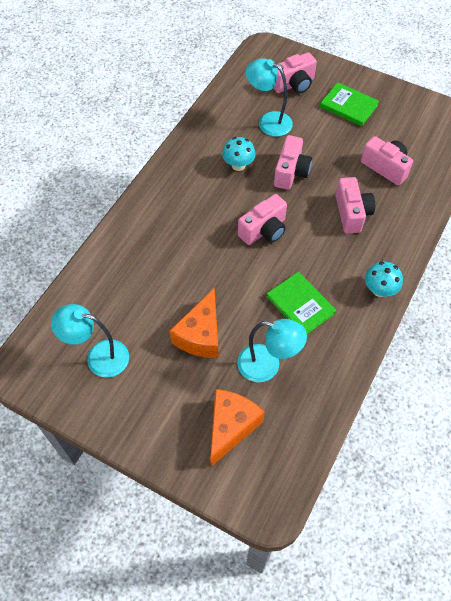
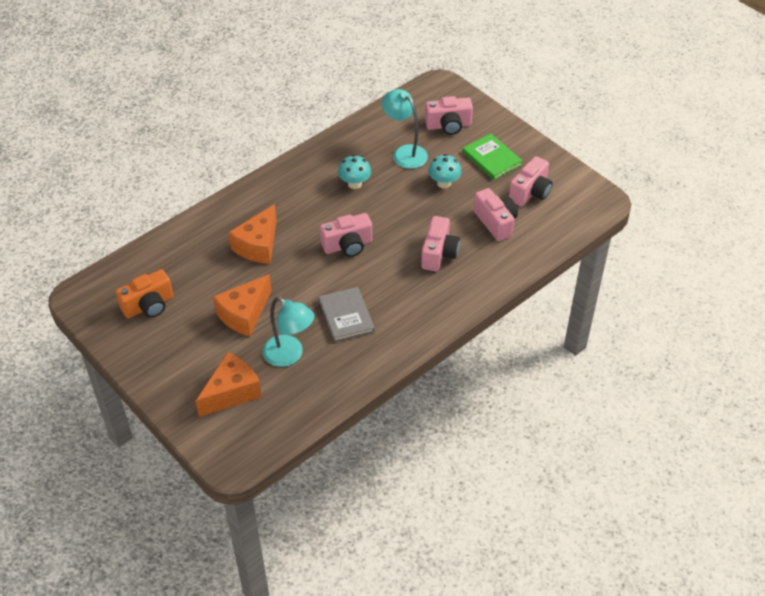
camera: 20 degrees right, 10 degrees down
turquoise lamp [51,304,129,378] -> orange camera [116,269,173,318]
green book [266,272,336,334] -> grey book [319,287,375,342]
pink camera [274,135,312,190] -> pink camera moved to [509,156,553,207]
turquoise mushroom [365,262,403,297] -> turquoise mushroom moved to [428,154,461,189]
none -> orange cheese [228,204,277,264]

